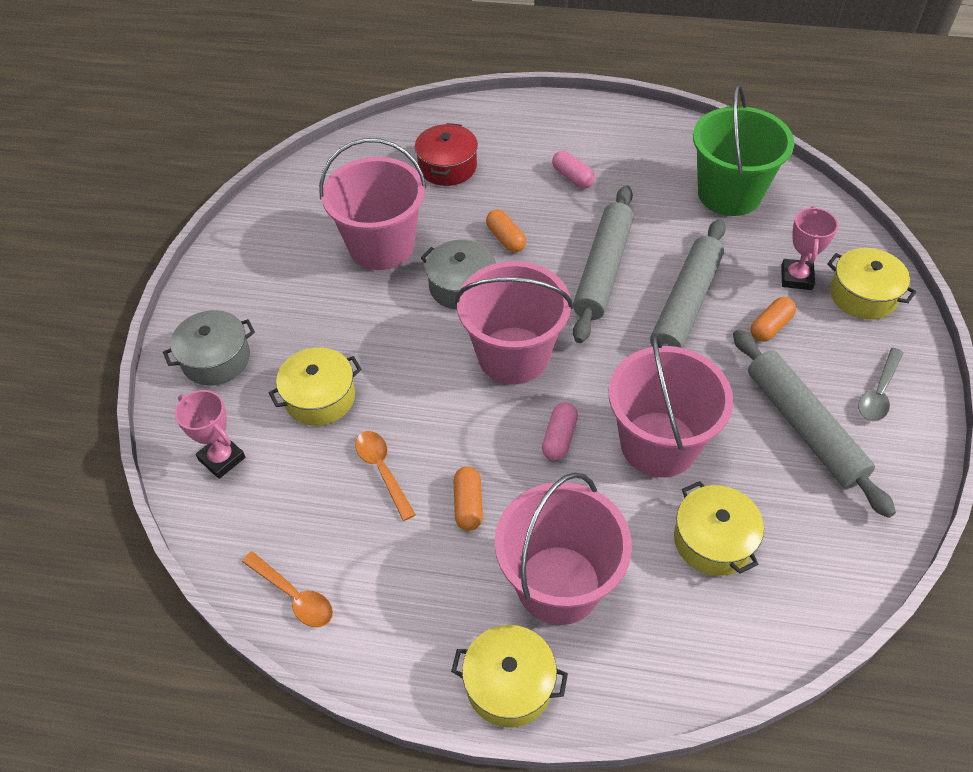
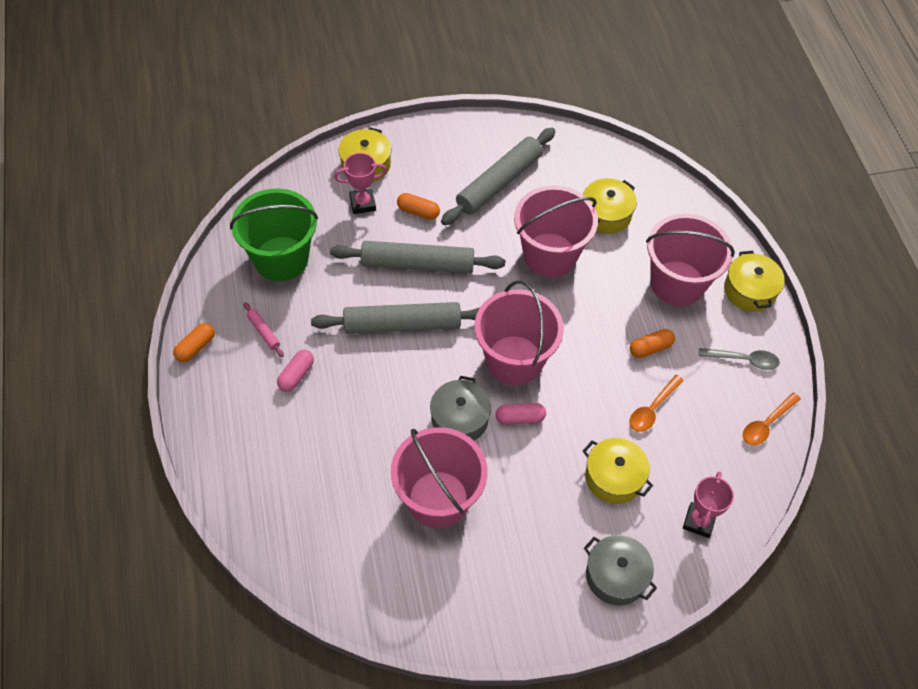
camera: 115 degrees left, 5 degrees up
orange spoon [242,551,333,627] -> orange spoon turned 150 degrees counterclockwise [743,392,801,445]
red pot [415,123,478,186] -> none
orange capsule [486,210,526,252] -> orange capsule moved to [173,323,215,362]
pink capsule [542,402,578,461] -> pink capsule moved to [496,403,546,425]
grey spoon [858,348,903,421] -> grey spoon moved to [699,348,780,370]
none -> pink rolling pin [243,302,284,357]

